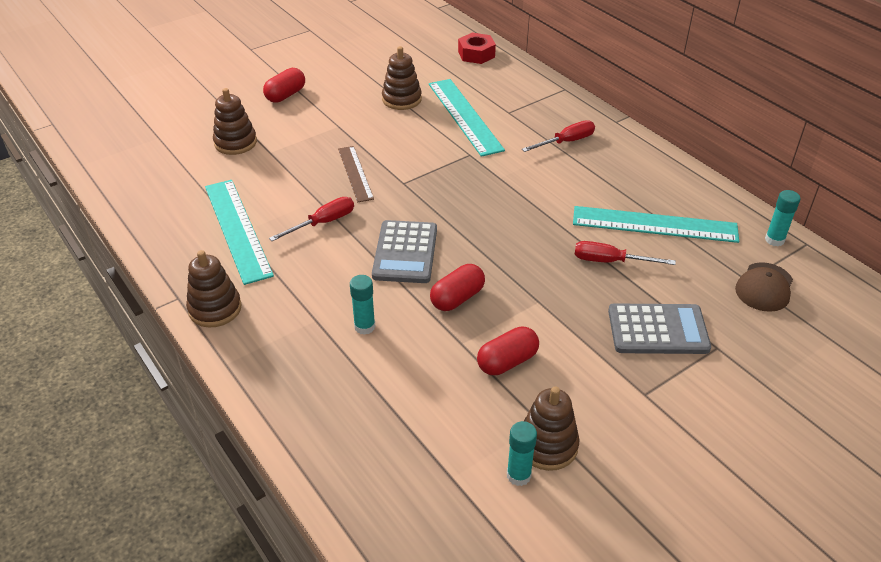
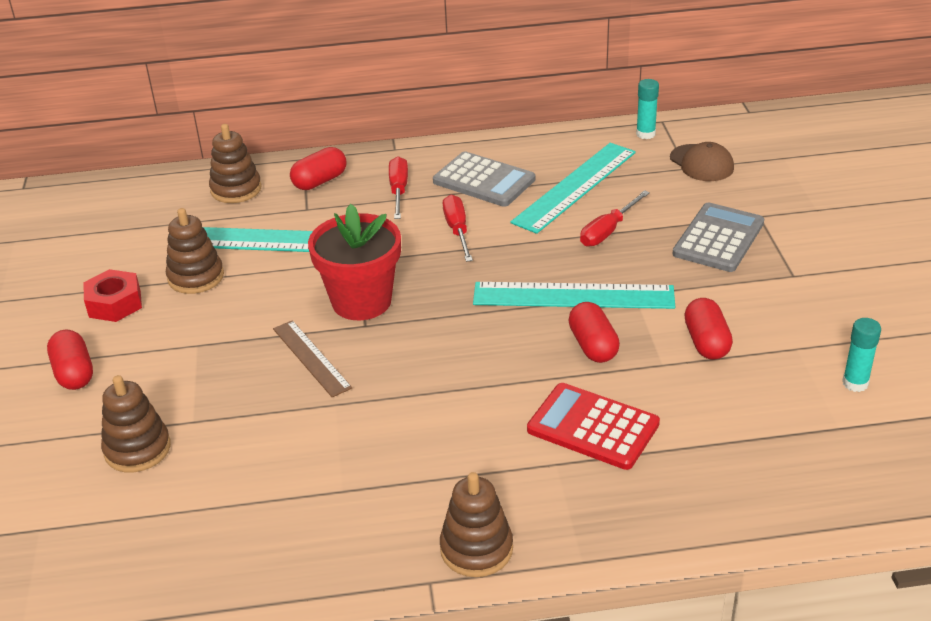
camera: 60 degrees left, 5 degrees down
turquoise ruler [205,180,274,285] -> turquoise ruler moved to [473,282,675,309]
red screwdriver [269,197,354,241] -> red screwdriver moved to [443,195,473,262]
brown ruler [338,146,374,202] -> brown ruler turned 45 degrees clockwise [273,320,352,397]
turquoise glue stick [350,275,375,335] -> red calculator [527,383,660,470]
grey calculator [372,220,437,283] -> grey calculator moved to [433,151,535,207]
red nut [458,33,496,64] -> red nut moved to [83,269,142,322]
brown stacking toy [524,386,580,471] -> brown stacking toy moved to [209,124,262,203]
none -> red capsule [290,147,347,190]
none -> red flower pot [308,204,401,320]

